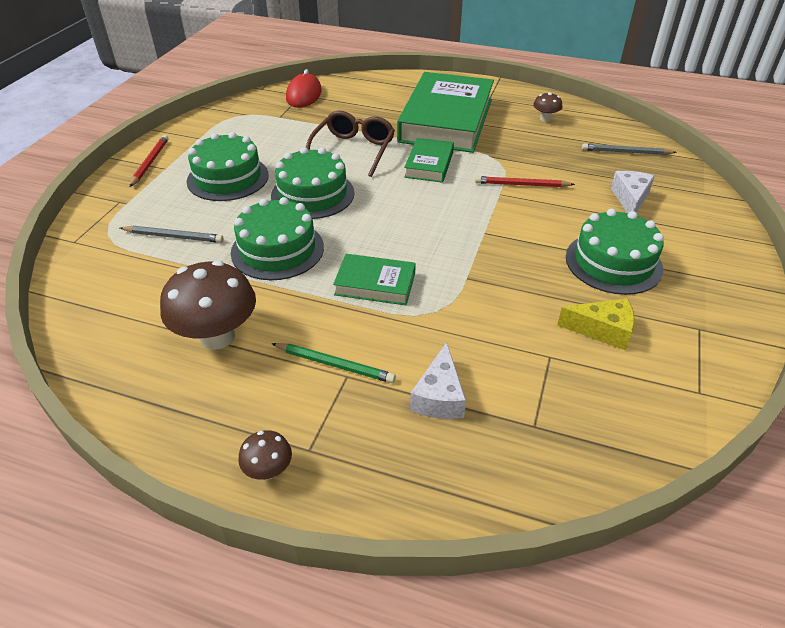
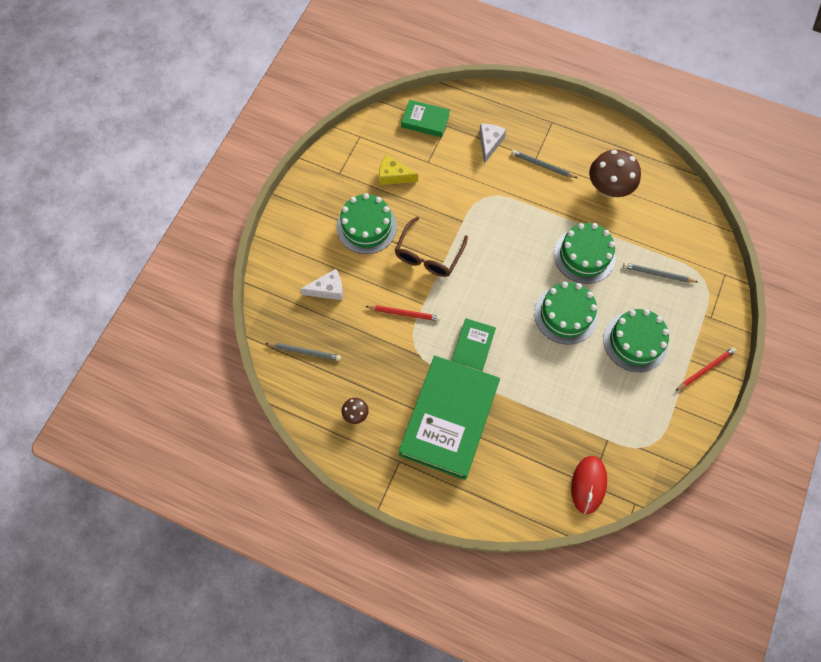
camera: 175 degrees left, 25 degrees up
red pencil [130,135,168,187] -> red pencil turned 135 degrees counterclockwise [675,347,737,391]
brown mushroom [238,430,292,480] -> none
green pencil [271,343,396,383] -> grey pencil [511,150,577,178]
brown glasses [306,111,395,177] -> brown glasses moved to [395,216,468,277]
green book [333,254,416,305] -> green book moved to [401,100,450,137]
white cheese [611,171,655,213] -> white cheese turned 120 degrees counterclockwise [300,269,343,300]

